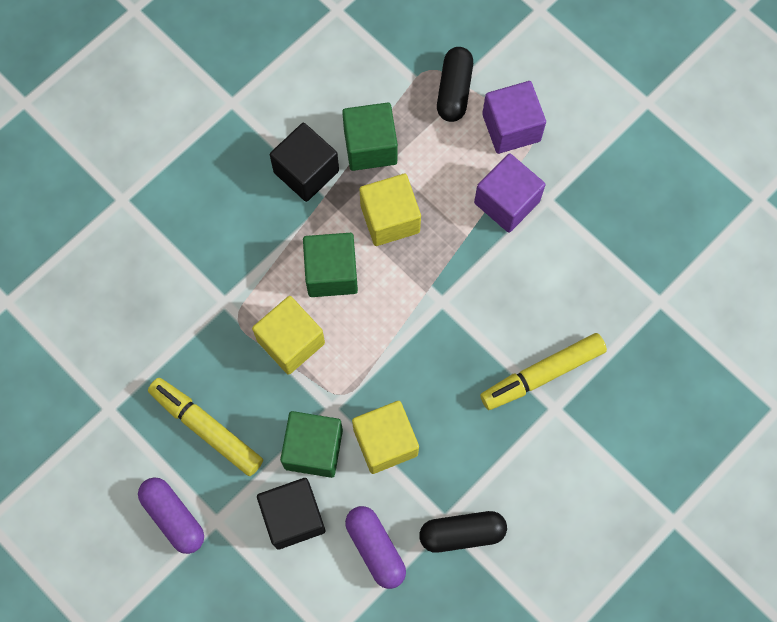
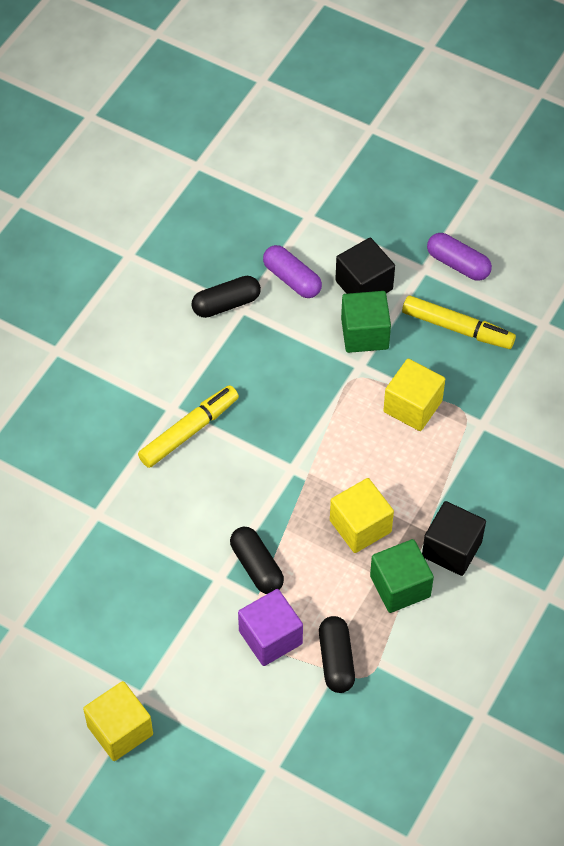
camera: 165 degrees right, 15 degrees down
green cube [303,233,358,297] -> none
yellow cube [352,401,419,474] -> yellow cube moved to [83,681,153,761]
purple cube [474,153,546,233] -> black capsule [230,527,284,594]

